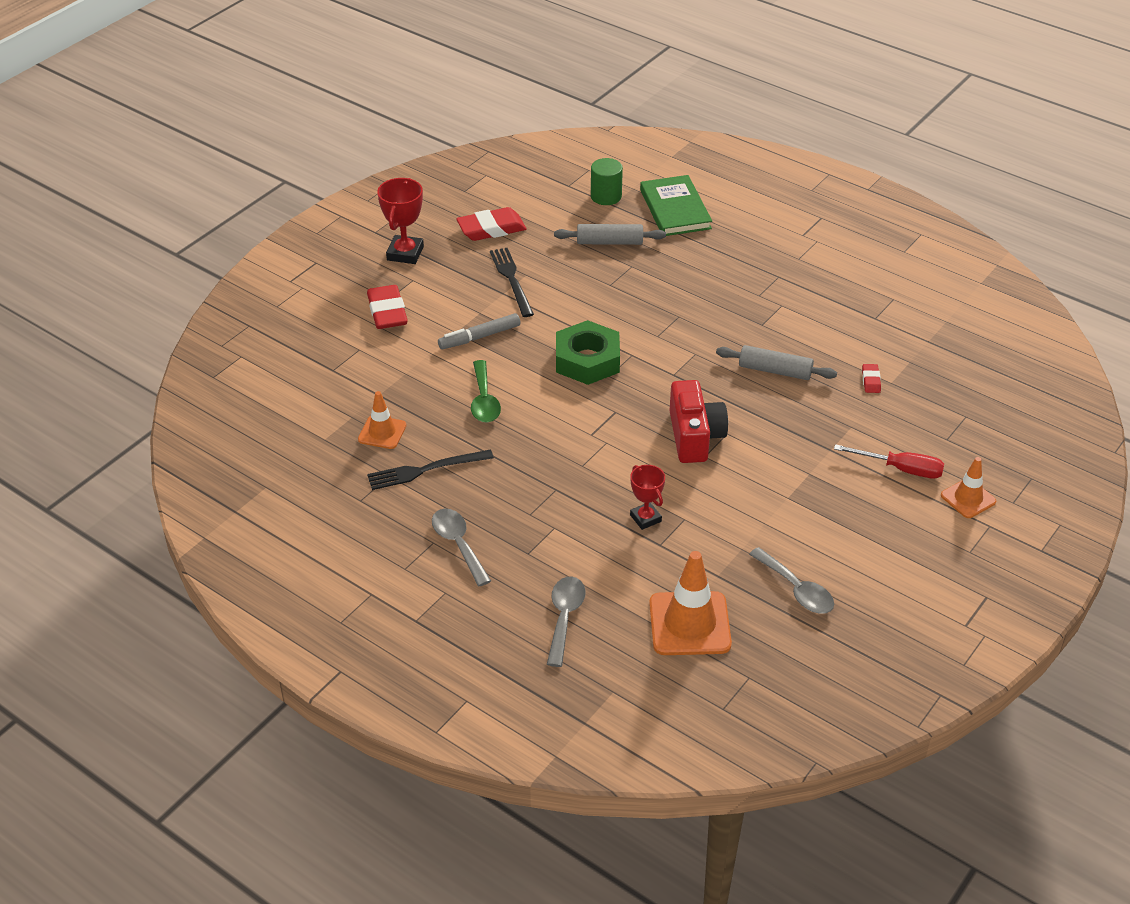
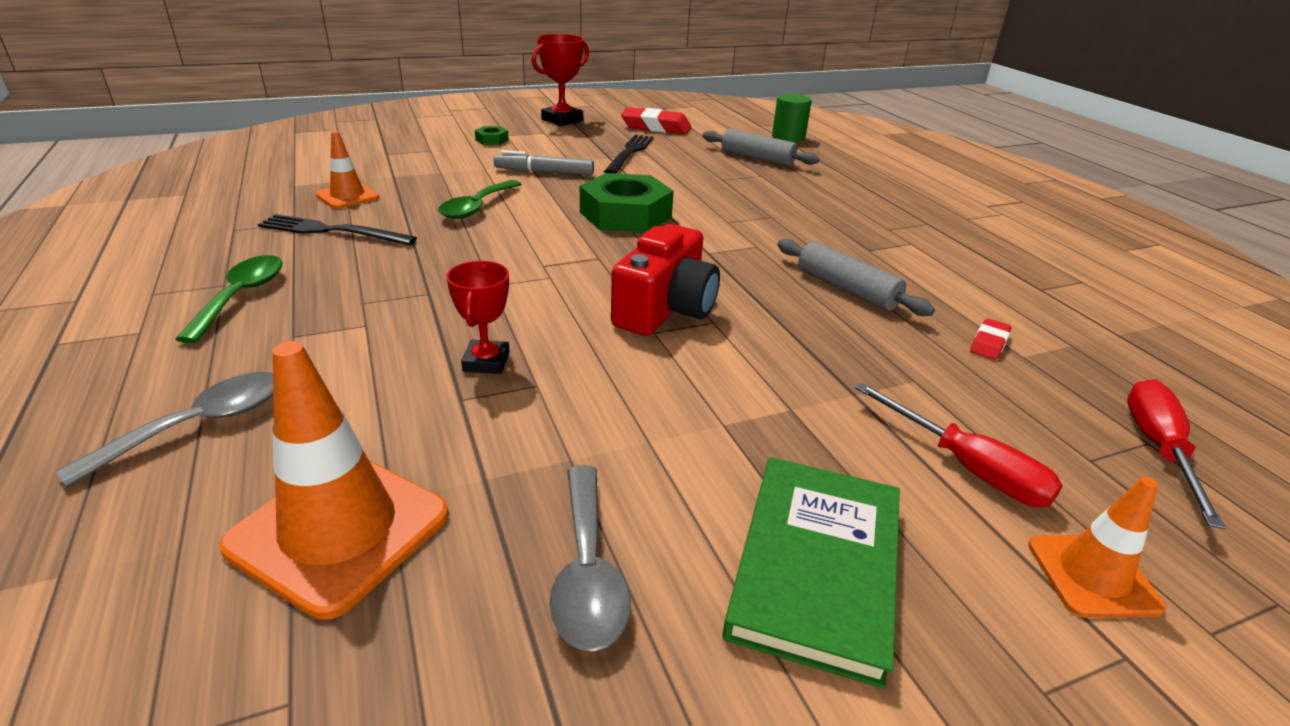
camera: 30 degrees right, 10 degrees down
red eraser [367,285,408,329] -> green nut [475,126,509,145]
grey spoon [432,509,491,586] -> green spoon [175,255,283,343]
green book [640,175,712,236] -> green book moved to [722,457,900,689]
none -> red screwdriver [1127,379,1226,529]

